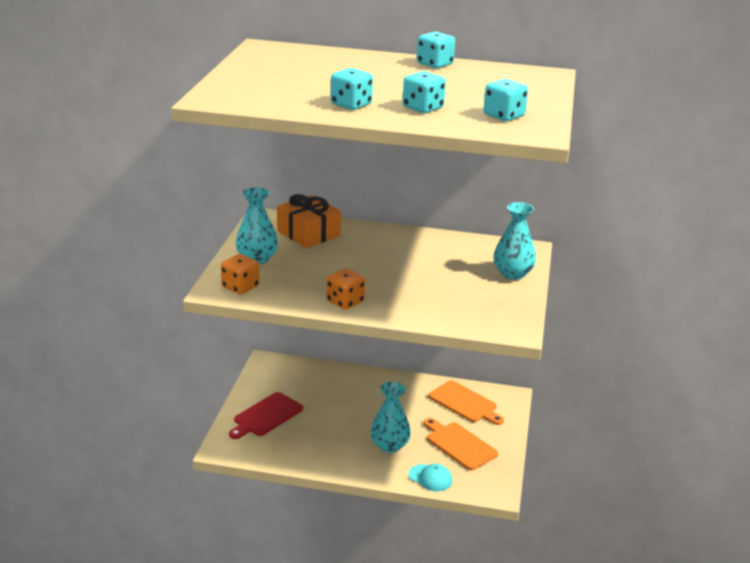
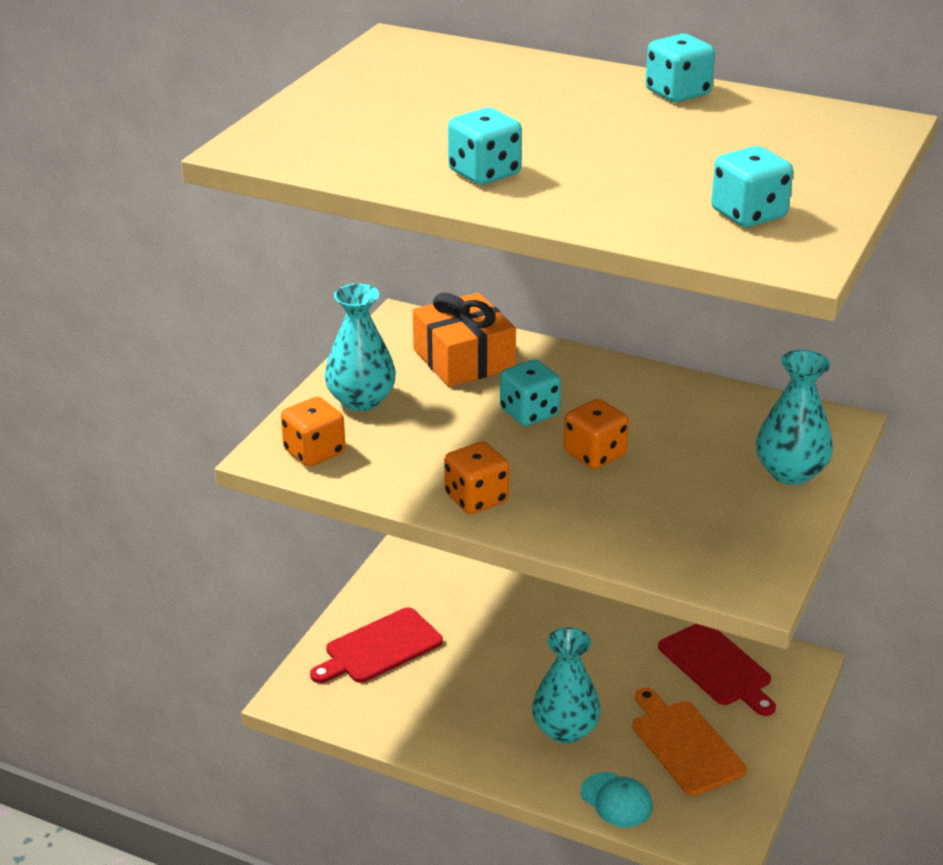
camera: 15 degrees right, 5 degrees up
turquoise dice [403,71,446,113] -> turquoise dice moved to [500,359,561,426]
orange cutting board [428,380,504,425] -> red cutting board [658,624,776,716]
none -> orange dice [564,399,629,469]

